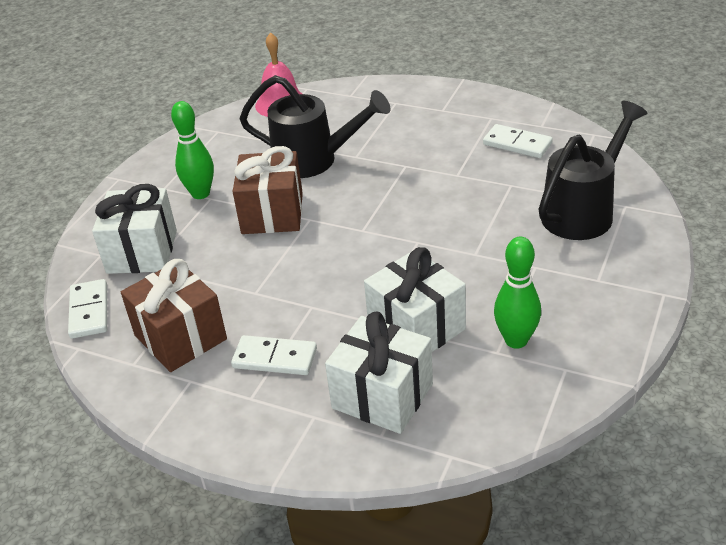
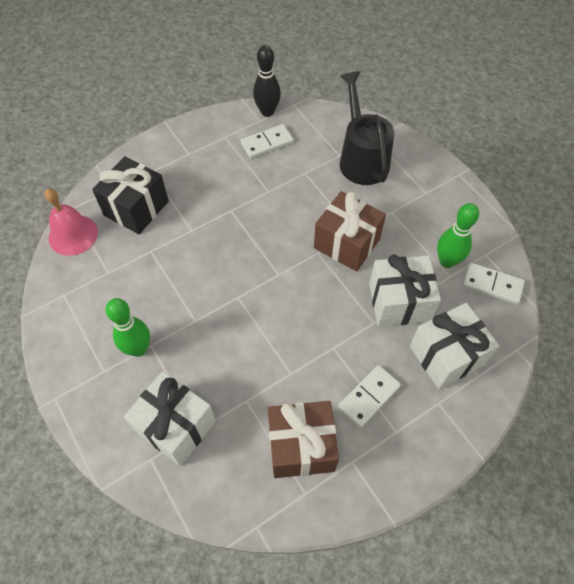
camera: 60 degrees left, 20 degrees up
white domino [68,279,107,339] -> white domino moved to [463,263,525,304]
brown gift [233,146,303,234] -> brown gift moved to [314,191,386,271]
black watering can [239,75,391,178] -> none
none -> black gift [92,156,169,234]
none -> black bowling pin [253,45,281,117]

